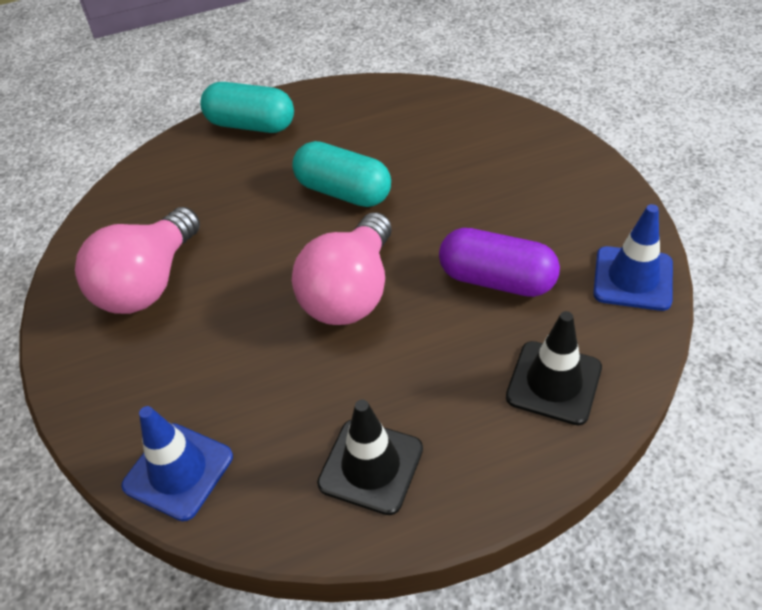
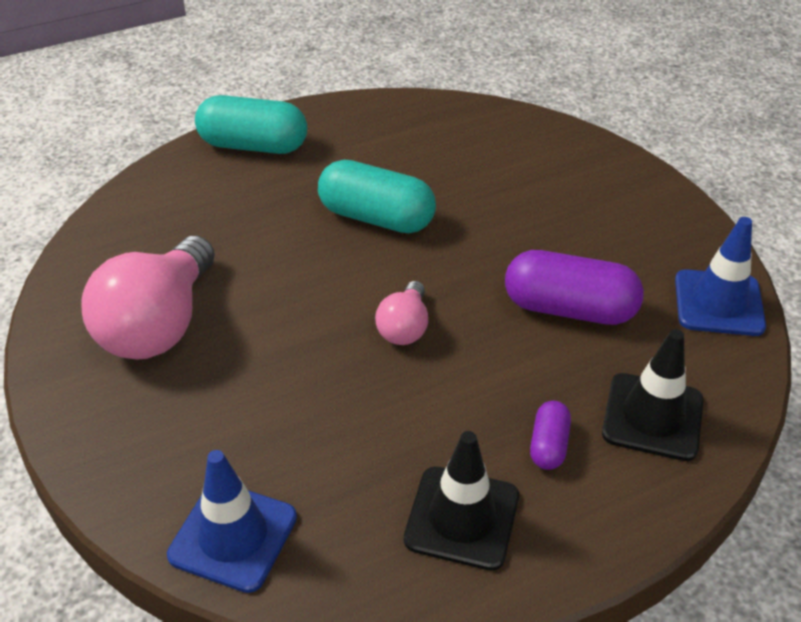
camera: 10 degrees left, 5 degrees down
pink light bulb [292,212,392,325] -> pink light bulb [375,281,428,345], size x0.51
none -> purple capsule [530,401,571,470]

